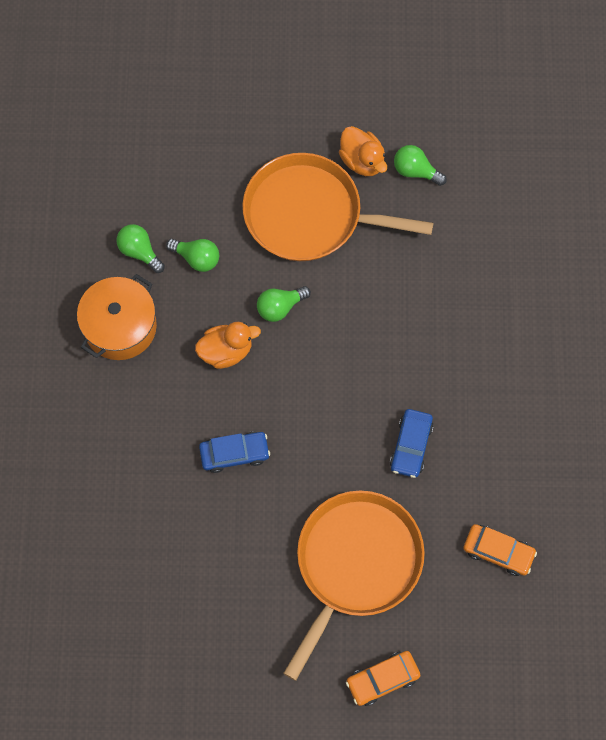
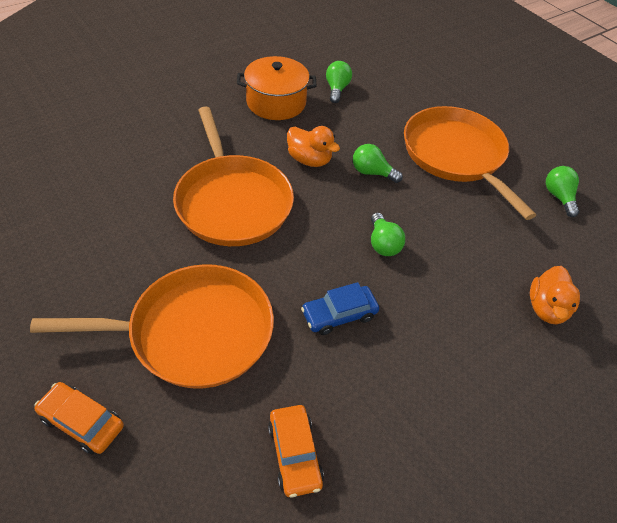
camera: 50 degrees right, 20 degrees down
green light bulb [166,239,219,272] -> green light bulb moved to [371,213,405,256]
blue car [199,432,270,473] -> orange pan [173,107,294,246]
orange duck [339,126,387,176] -> orange duck moved to [530,266,580,325]

